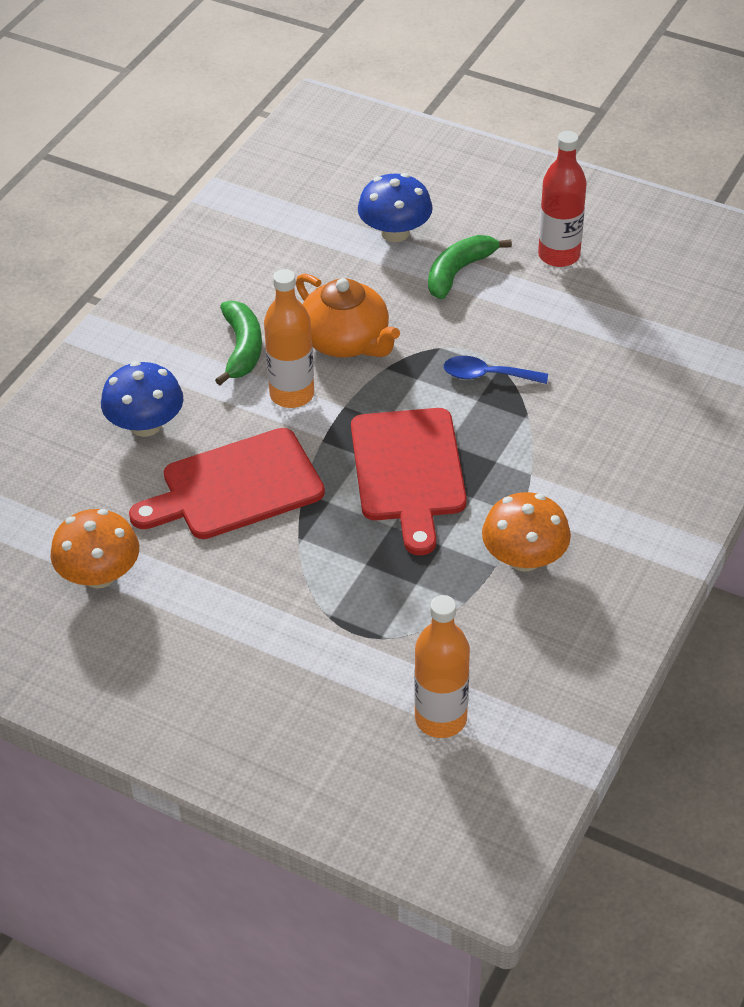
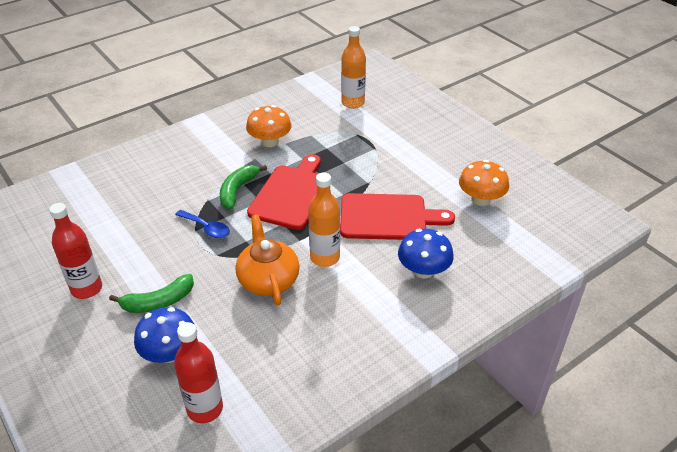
camera: 155 degrees left, 5 degrees down
green banana [215,301,262,385] -> green banana moved to [220,165,267,209]
none -> red bottle [174,322,223,423]

